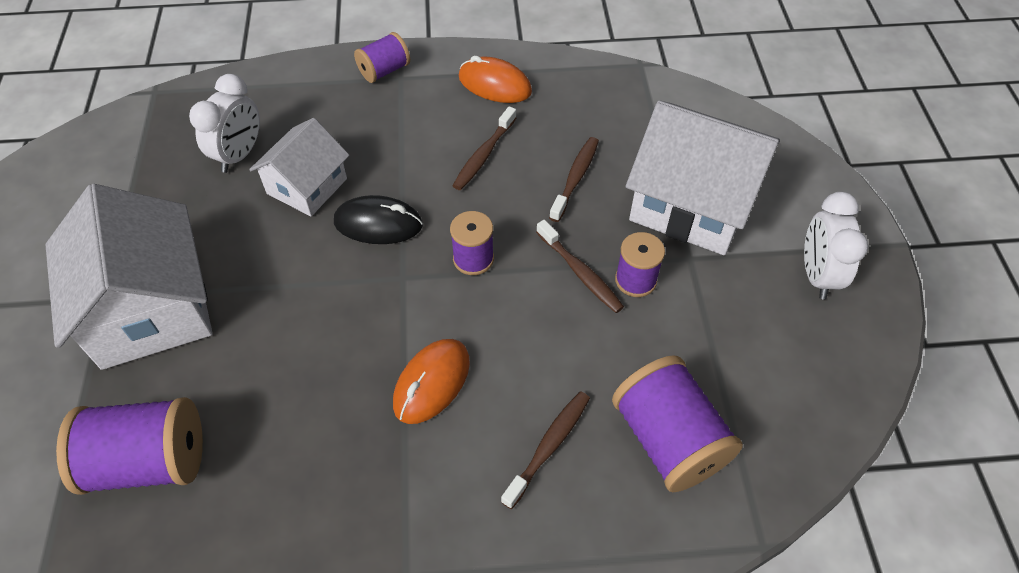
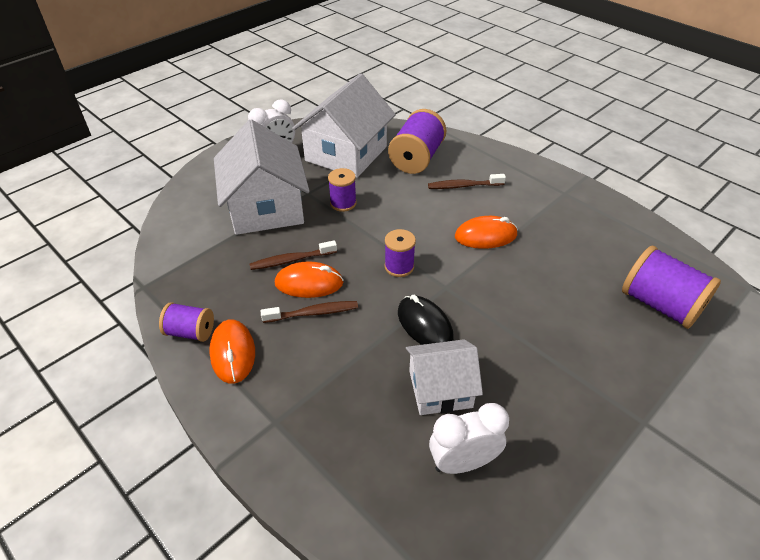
camera: 130 degrees left, 10 degrees down
white house [46,184,213,370] -> white house moved to [292,73,396,178]
purple spool [354,32,410,83] -> purple spool moved to [159,302,214,342]
brown toothbrush [536,220,624,313] -> none
none -> orange mouse [275,262,344,298]

